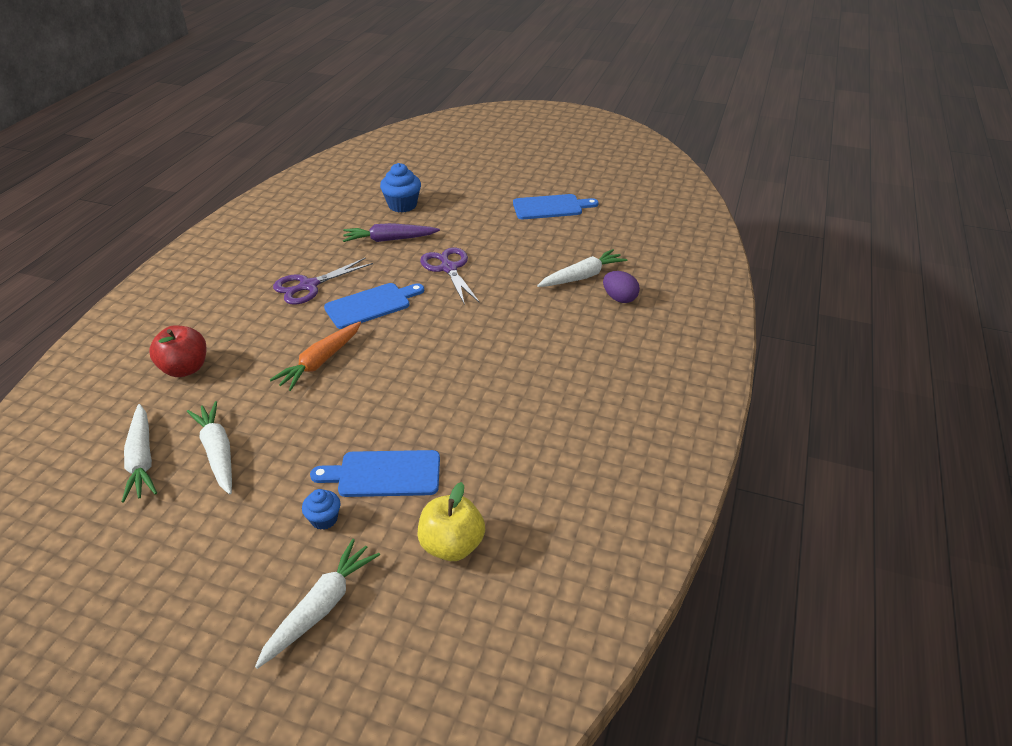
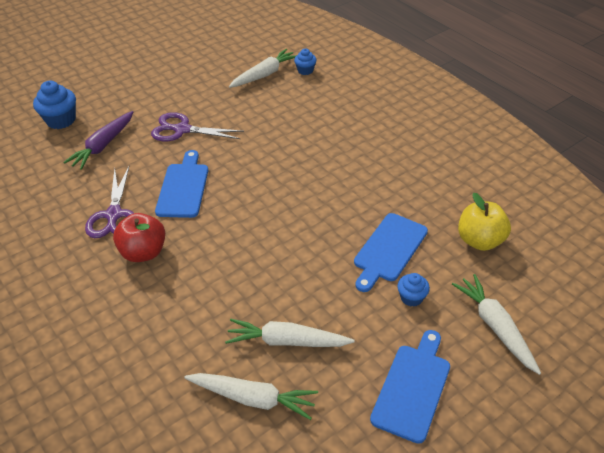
camera: 55 degrees left, 5 degrees up
red apple [149,325,206,377] -> red apple moved to [113,213,165,262]
orange carrot [270,321,361,391] -> none
blue cutting board [513,194,599,219] -> blue cutting board moved to [370,330,450,444]
white carrot [537,249,628,287] -> white carrot turned 45 degrees clockwise [229,49,297,88]
purple egg [603,271,640,303] -> blue cupcake [294,49,317,75]

